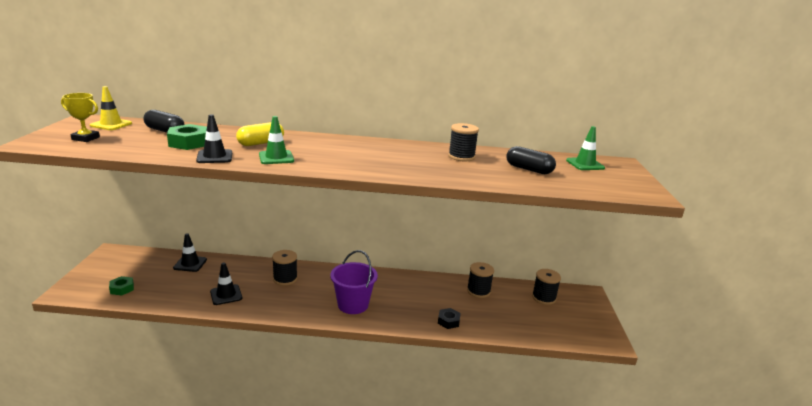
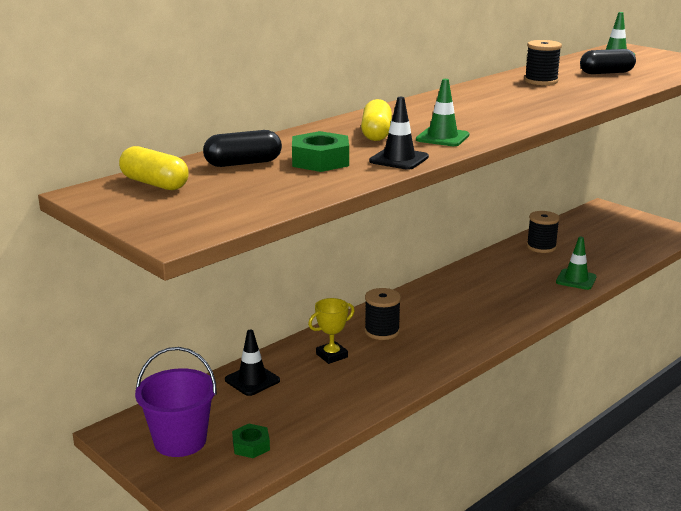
camera: 45 degrees left, 0 degrees up
yellow trophy [61,93,100,142] -> yellow trophy moved to [308,298,355,364]
yellow traffic cone [90,86,132,130] -> yellow capsule [119,146,189,190]
black traffic cone [210,262,242,305] -> none
purple bucket [330,250,378,314] -> purple bucket moved to [135,347,217,457]
black nut [438,308,461,329] -> green traffic cone [556,237,597,290]
black spool [532,269,561,305] -> none

